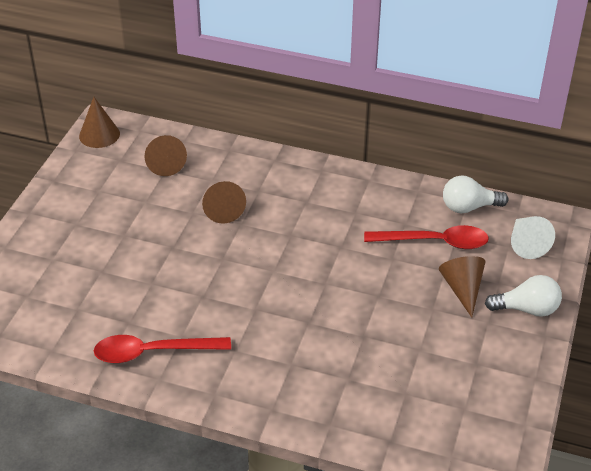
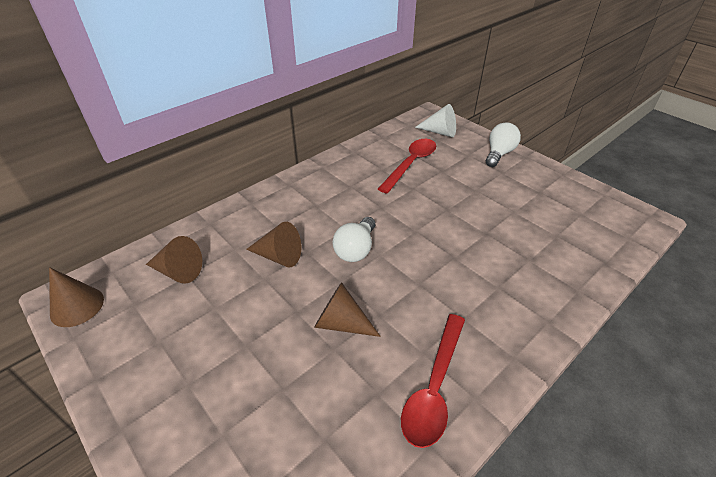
camera: 60 degrees left, 0 degrees up
brown cone [439,256,485,317] -> brown cone moved to [314,282,381,337]
white light bulb [443,175,508,213] -> white light bulb moved to [333,217,375,262]

